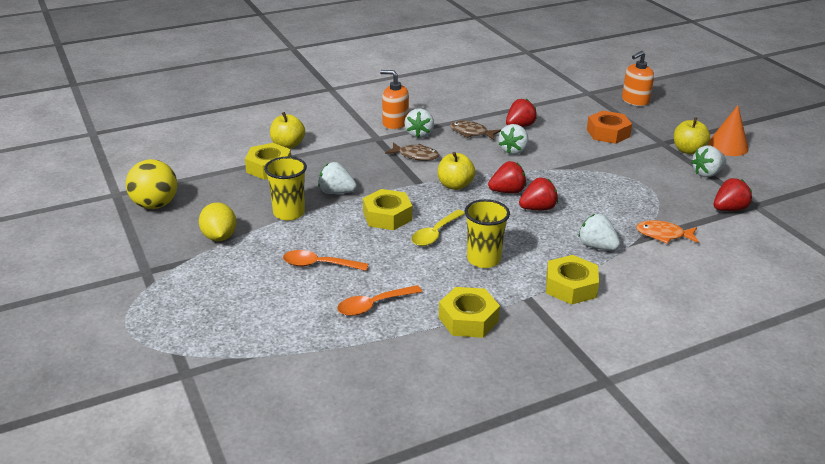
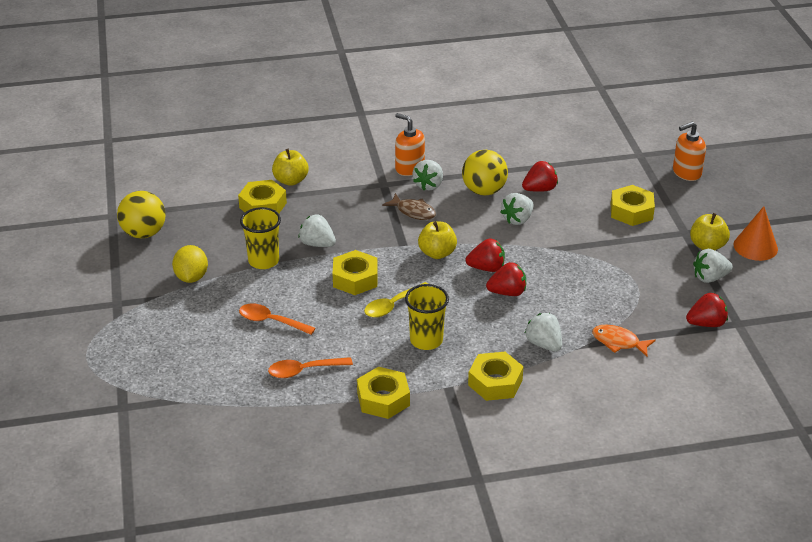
camera: 15 degrees right, 5 degrees up
brown fish [450,121,501,140] -> yellow ball [462,150,508,195]
orange nut [587,111,632,144] -> yellow nut [611,185,655,226]

